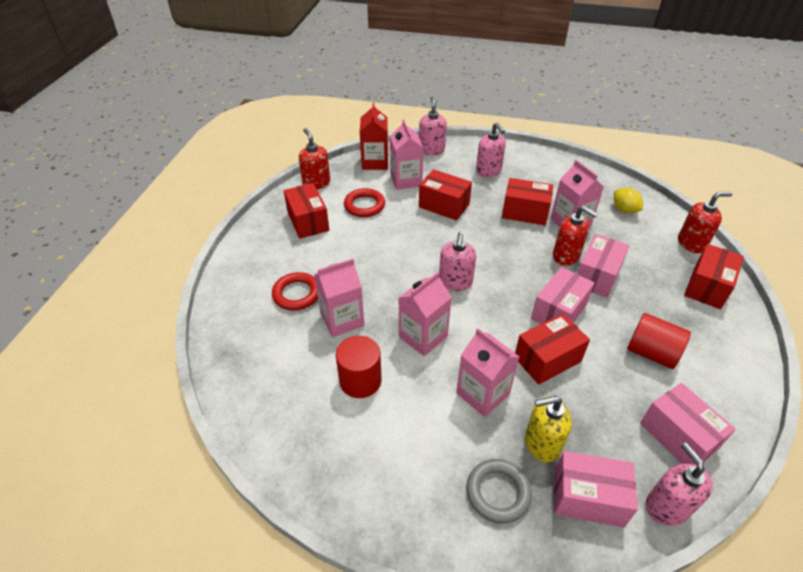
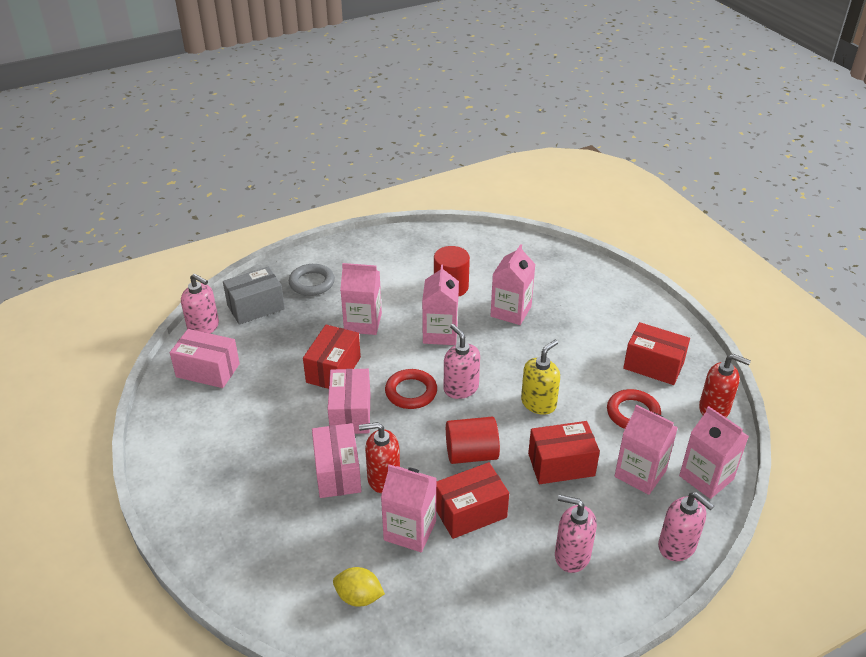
camera: 140 degrees right, 5 degrees down
red ring [272,272,318,311] -> red ring moved to [385,369,437,409]
red carton [360,103,388,170] -> pink carton [679,406,749,499]
yellow soap dispenser [525,396,572,462] -> yellow soap dispenser moved to [521,340,560,415]
pink box [554,451,638,528] -> grey box [223,267,285,325]
red cylinder [627,313,691,369] -> red cylinder moved to [446,417,500,464]
red soap dispenser [678,192,733,253] -> none
red box [684,244,744,309] -> none

